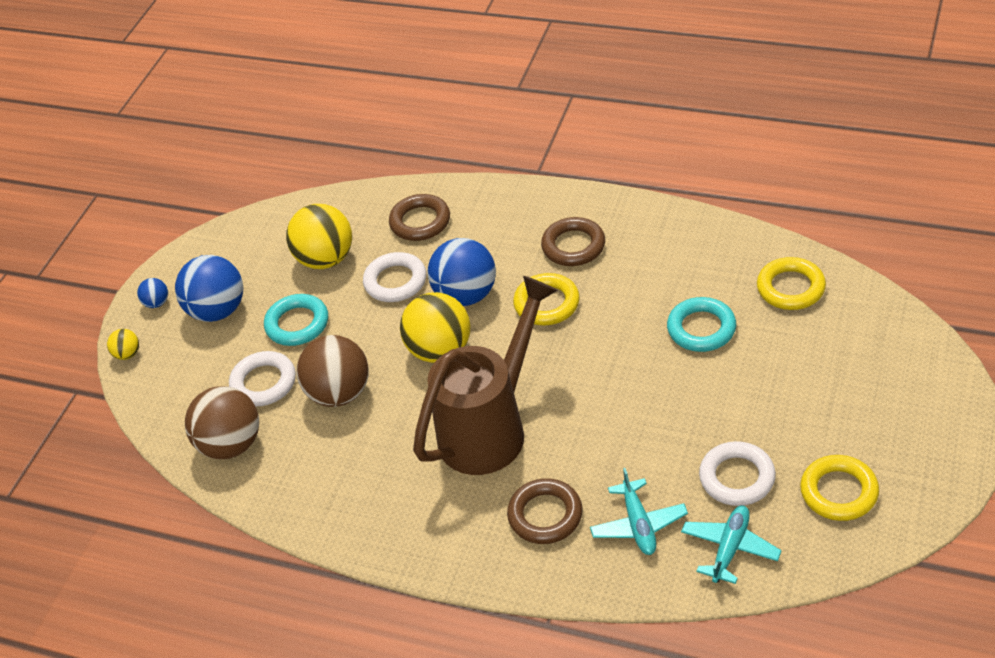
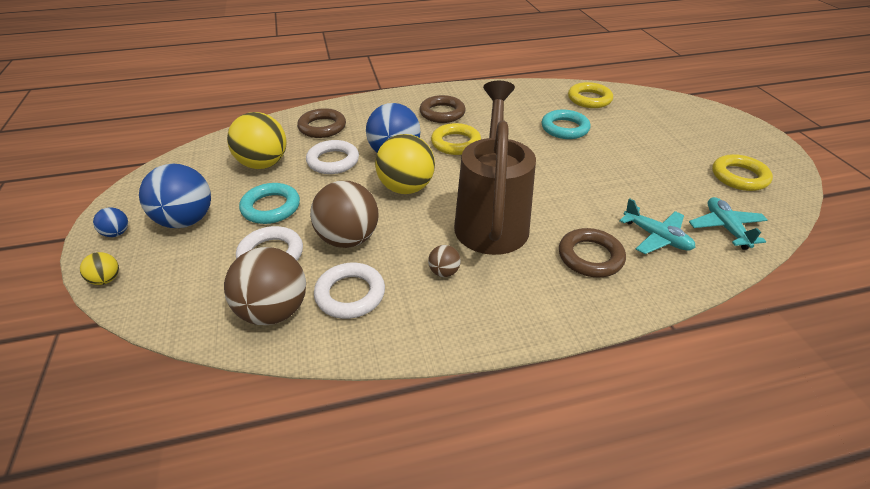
camera: 40 degrees left, 5 degrees down
white ring [699,441,776,506] -> white ring moved to [314,263,385,319]
none -> brown ball [428,245,461,277]

